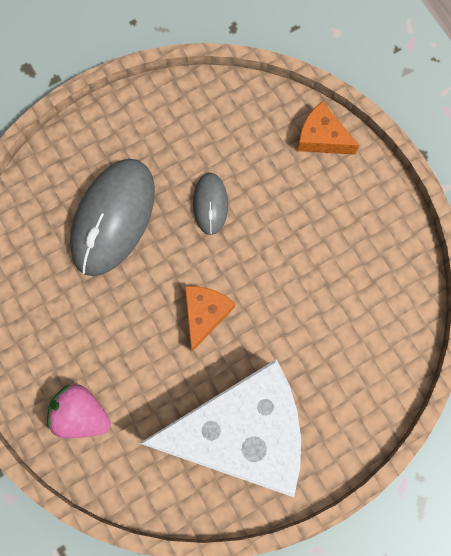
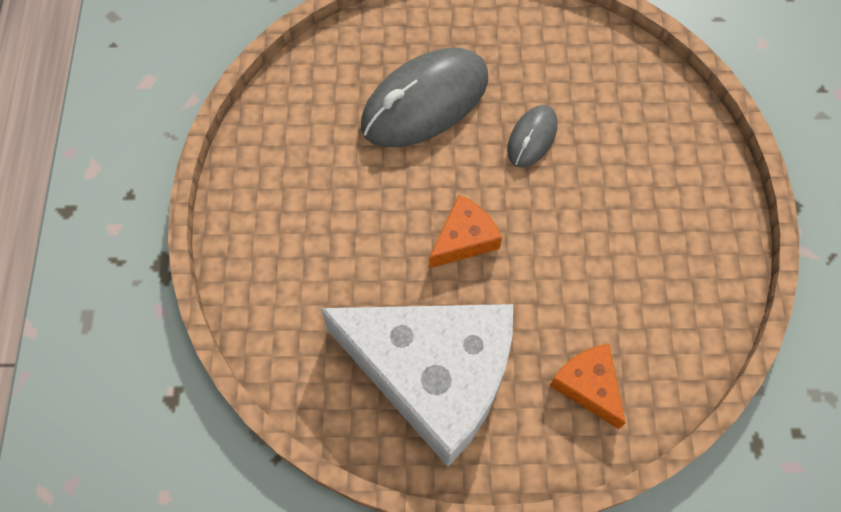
camera: 30 degrees right, 10 degrees down
pink strawberry [47,384,111,438] -> none
orange cheese [297,101,360,155] -> orange cheese moved to [550,344,626,429]

